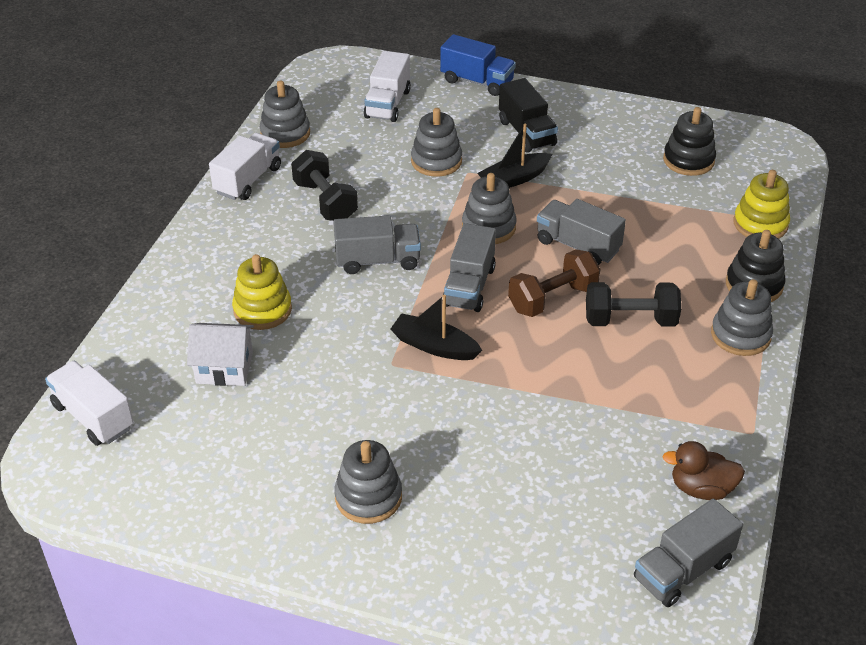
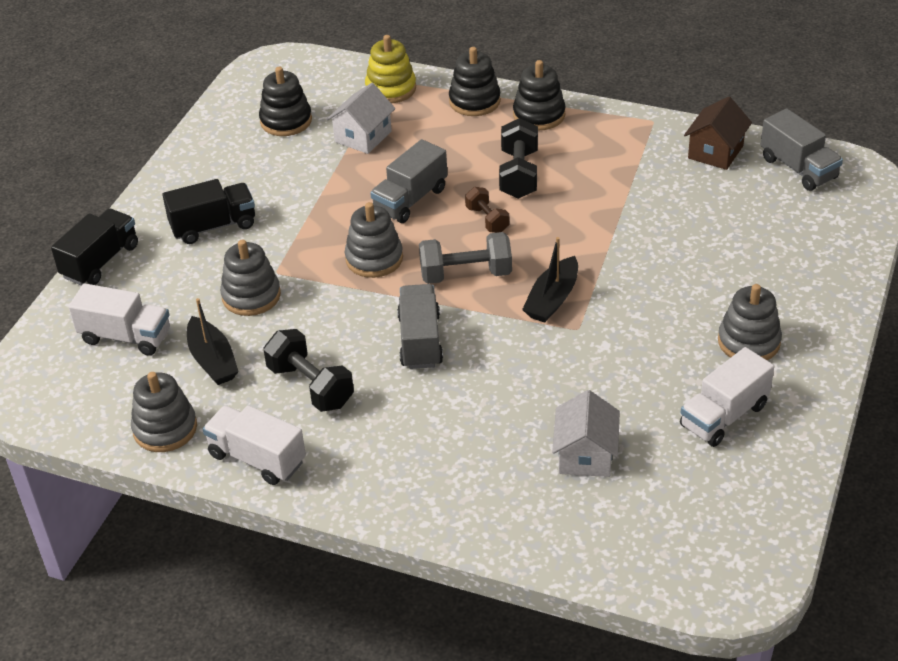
camera: 85 degrees left, 0 degrees up
white truck [45,361,134,446] -> white truck moved to [680,347,774,447]
yellow stacking toy [232,254,292,330] -> none
black dumbbell [291,150,358,221] -> black dumbbell turned 75 degrees clockwise [263,329,354,412]
blue truck [440,34,516,96] -> black truck [51,209,138,286]
grey truck [443,223,496,312] -> grey dumbbell [419,232,512,284]
black boat [477,124,553,188] -> black boat moved to [187,298,239,385]
brown dumbbell [508,249,600,317] -> brown dumbbell [465,187,509,233], size x0.61
brown duck [662,441,745,500] -> brown house [684,97,752,170]
grey stacking toy [711,279,773,356] -> black stacking toy [513,60,566,130]
none -> white house [326,83,395,154]

